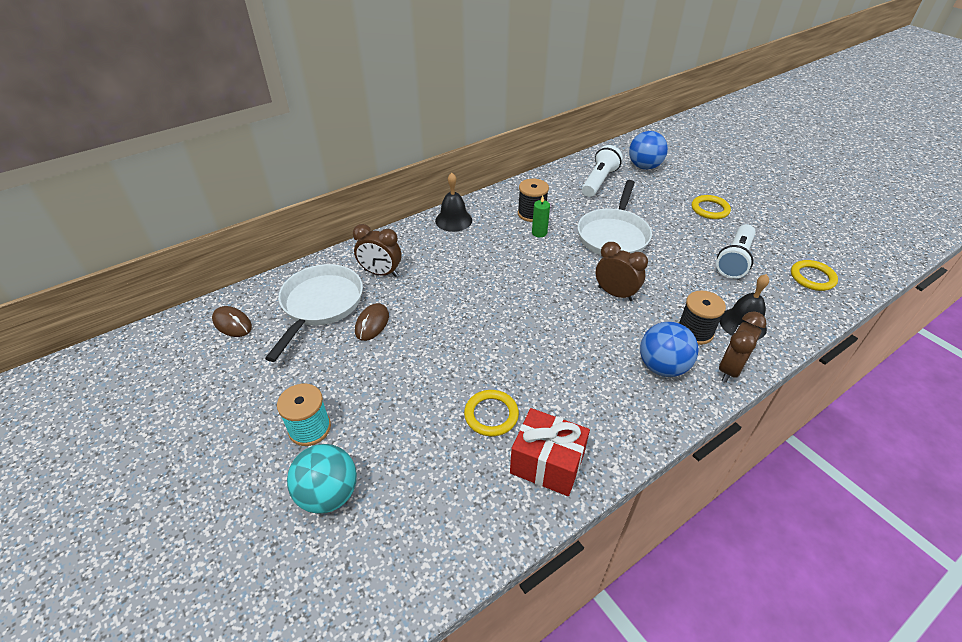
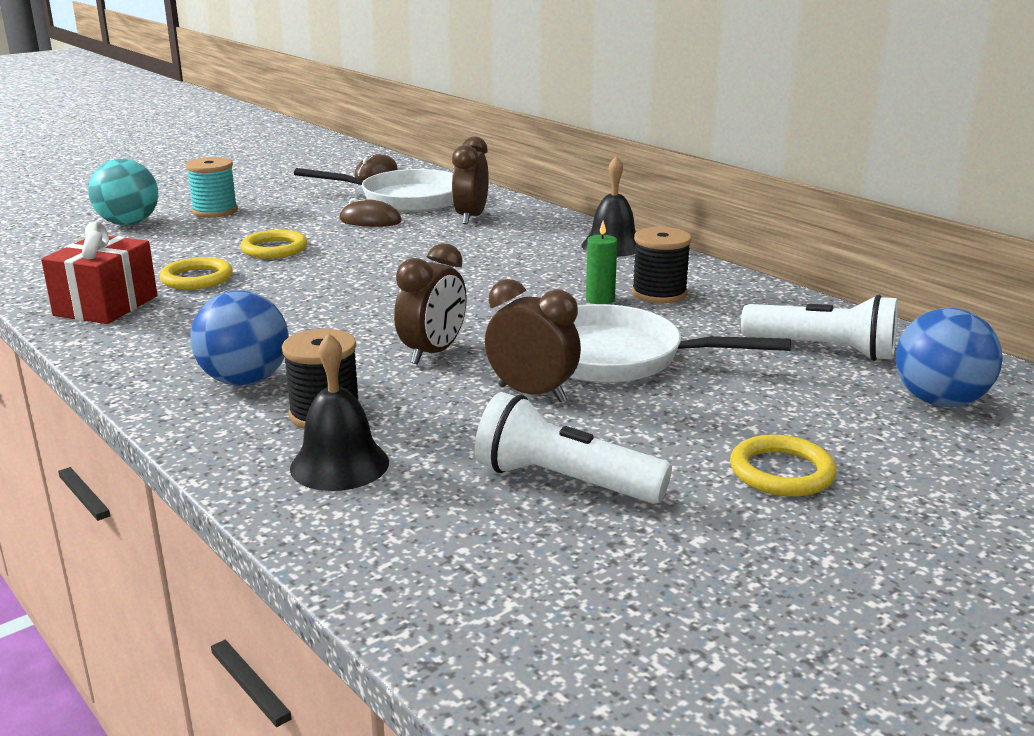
camera: 85 degrees right, 20 degrees down
brown clock [719,311,767,383] -> brown clock moved to [485,279,581,402]
yellow ring [791,260,838,291] -> yellow ring moved to [240,230,307,259]

